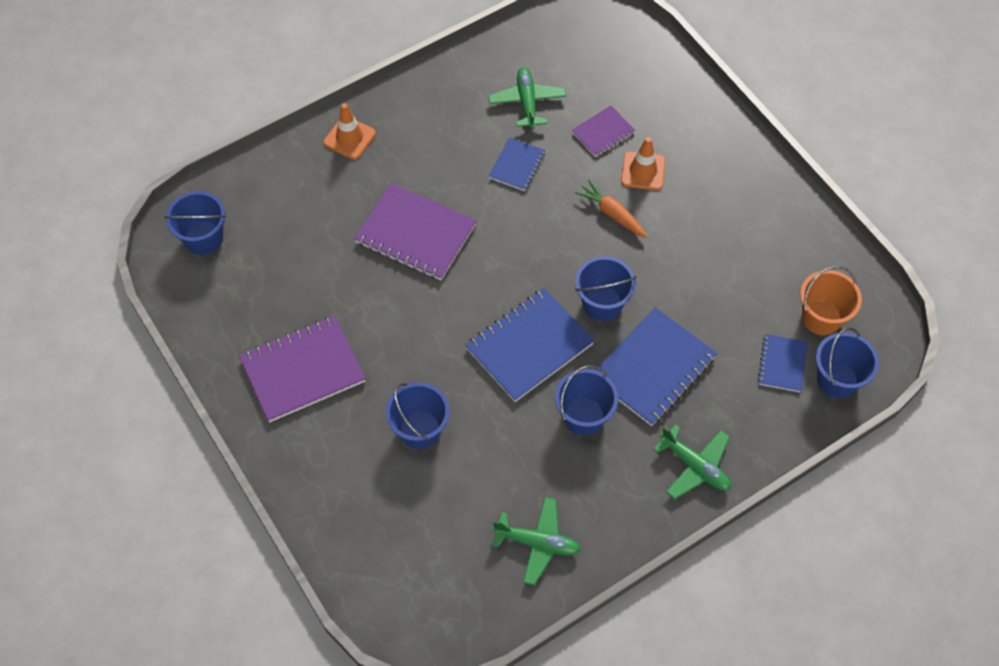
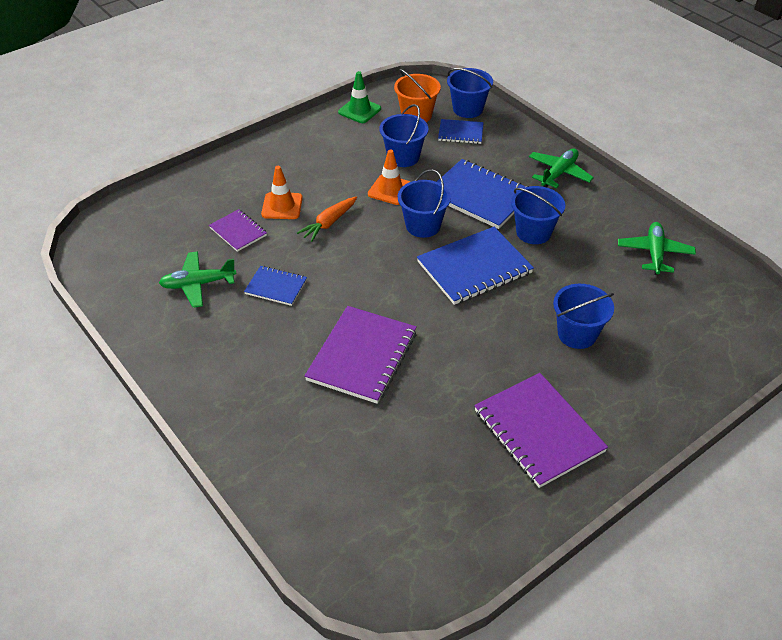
camera: 95 degrees left, 15 degrees down
blue bucket [164,191,226,255] -> blue bucket moved to [380,104,428,167]
orange traffic cone [323,103,376,160] -> orange traffic cone moved to [368,150,411,205]
blue notebook [465,288,594,402] -> blue notebook turned 75 degrees counterclockwise [417,227,534,305]
none -> green traffic cone [338,71,381,123]

